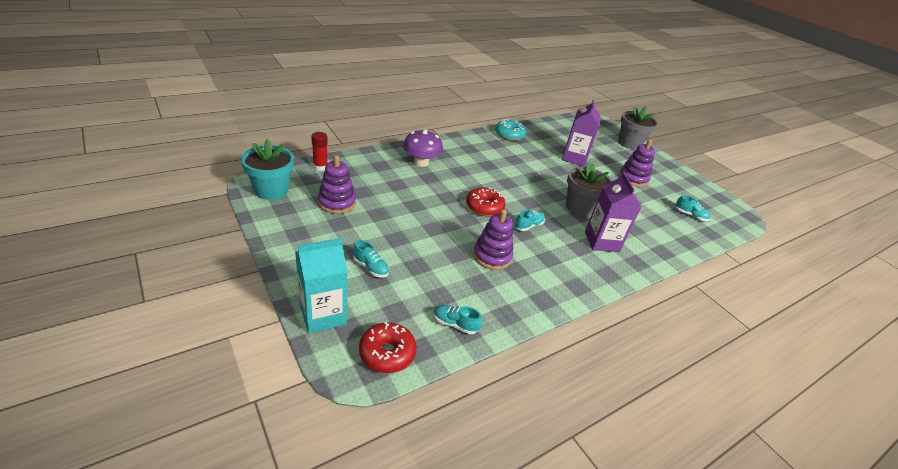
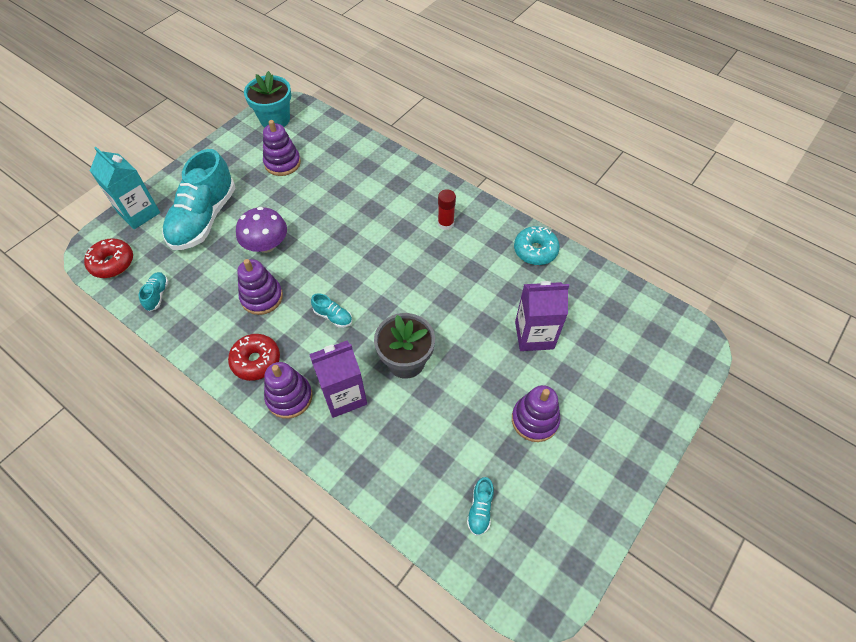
camera: 75 degrees right, 20 degrees up
red glue stick [311,132,328,171] -> red glue stick moved to [438,189,456,230]
turquoise shoe [353,240,389,277] -> turquoise shoe [162,149,235,250], size x2.49
purple mushroom [403,129,443,167] -> purple mushroom moved to [236,207,287,253]
red donut [466,187,505,216] -> red donut moved to [228,334,280,381]
grey flower pot [618,106,658,150] -> none
none -> purple stacking toy [264,362,313,419]

